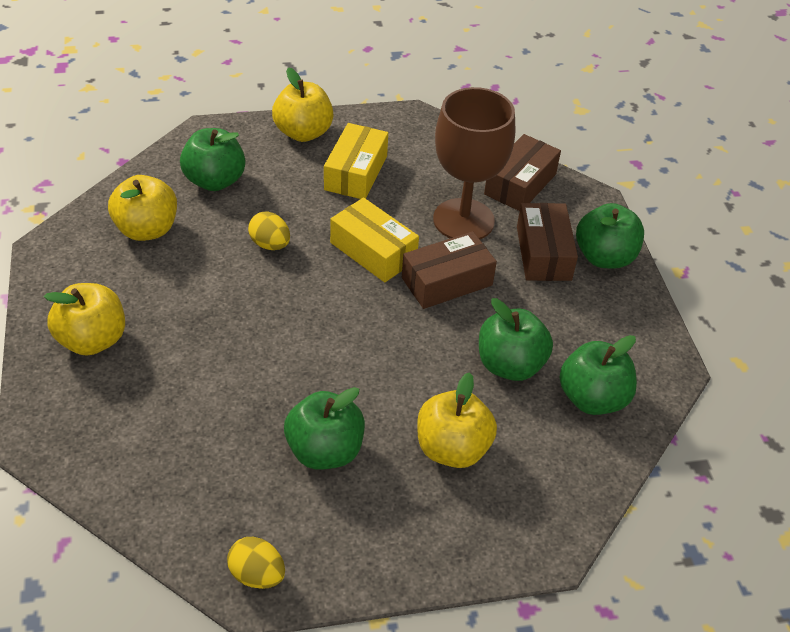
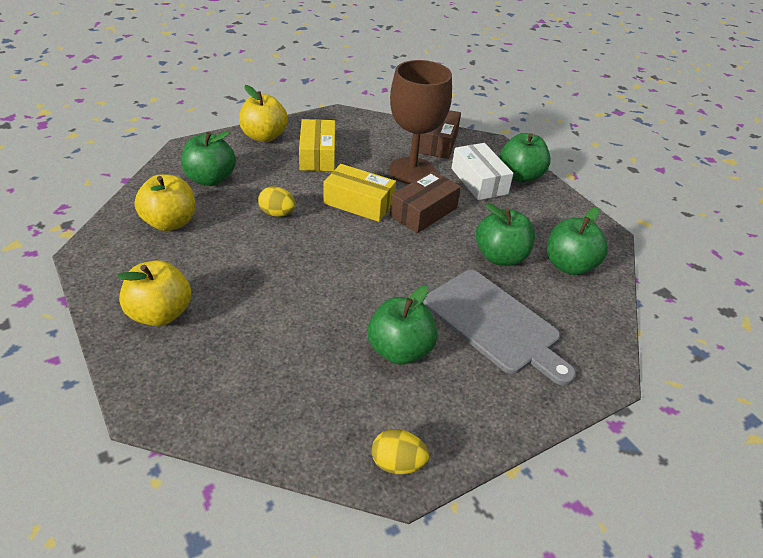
camera: 20 degrees left, 5 degrees down
yellow apple [417,372,497,468] -> grey cutting board [423,270,576,385]
brown box [517,203,578,281] -> white box [451,143,513,200]

